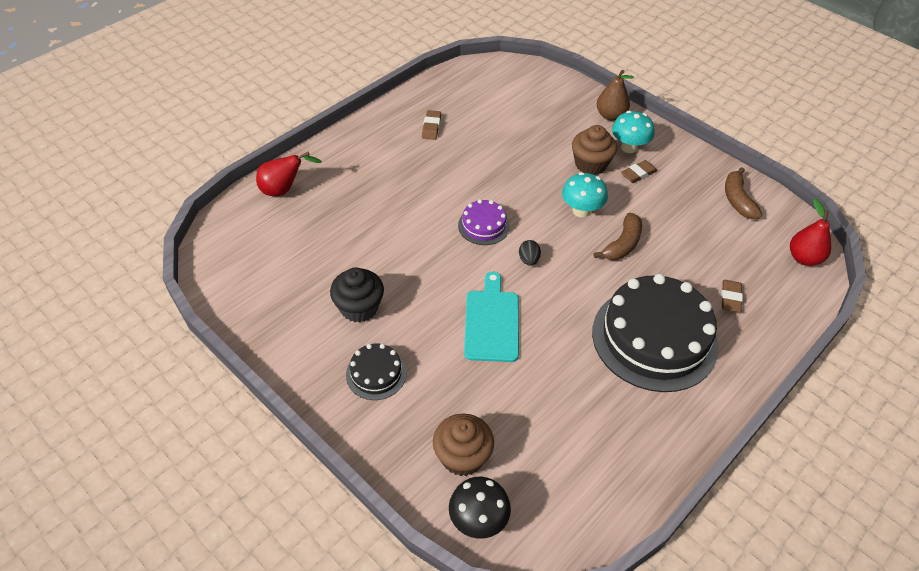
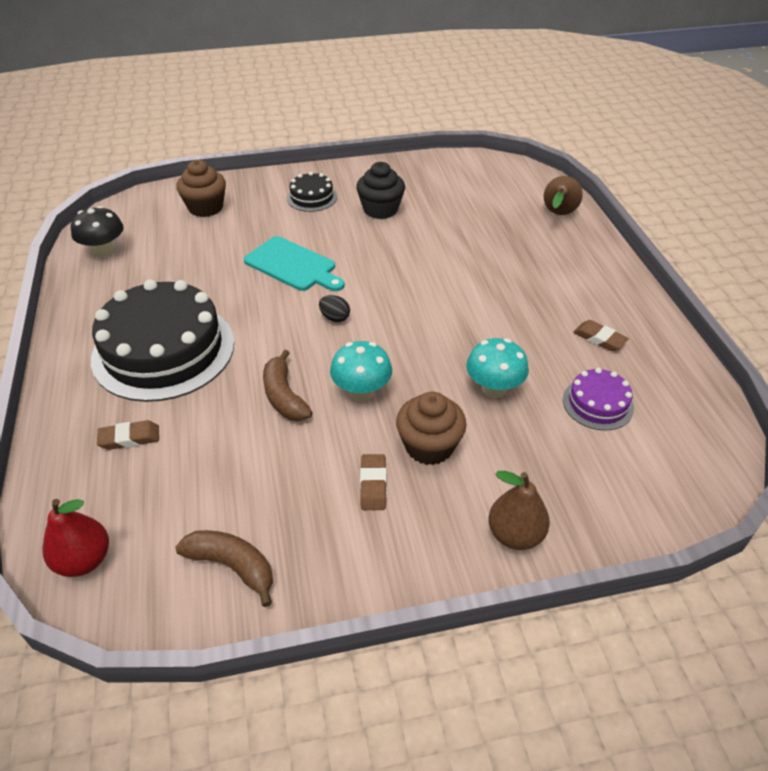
camera: 125 degrees right, 5 degrees down
red pear [256,152,322,196] -> brown pear [544,176,583,215]
black mushroom [449,477,511,539] -> black mushroom moved to [71,206,124,258]
purple cake [458,199,510,245] -> purple cake moved to [563,368,634,431]
turquoise mushroom [612,111,654,153] -> turquoise mushroom moved to [466,338,529,398]
brown eraser [721,280,743,312] -> brown eraser turned 60 degrees counterclockwise [97,420,159,450]

